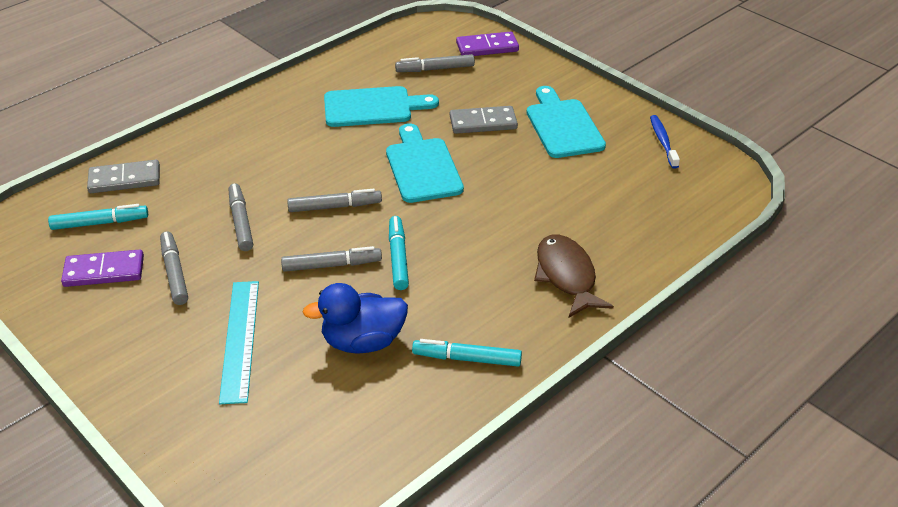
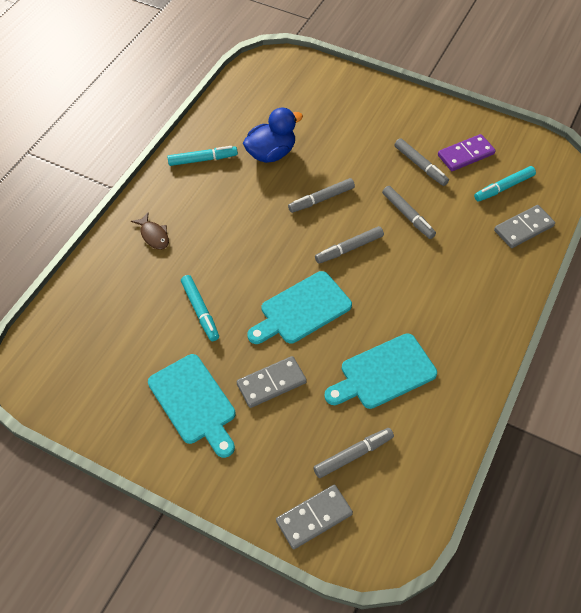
camera: 160 degrees right, 15 degrees up
turquoise ruler [219,281,259,404] -> none
turquoise cutting board [386,123,464,203] -> turquoise cutting board turned 90 degrees clockwise [247,271,352,344]
turquoise marker [389,216,409,290] -> turquoise marker moved to [181,275,219,341]
purple domino [456,31,519,56] -> grey domino [276,485,353,549]
brown fish [534,235,614,318] -> brown fish [131,213,169,250], size x0.60
blue toothbrush [650,115,680,169] -> none

